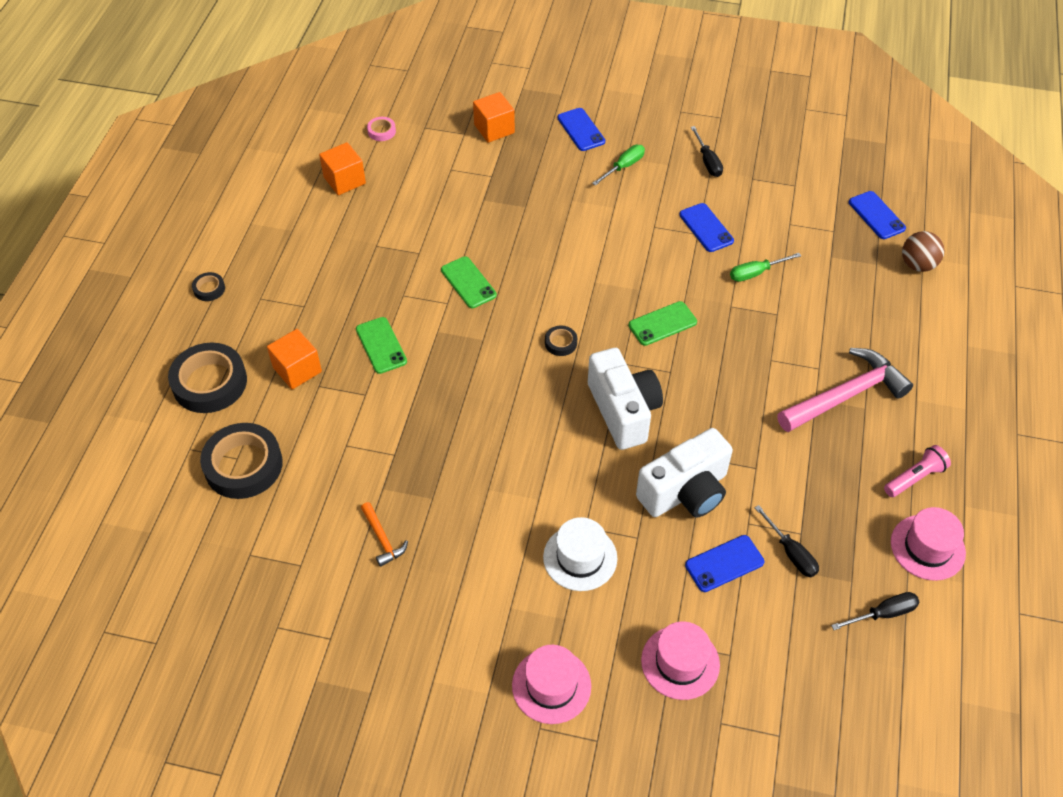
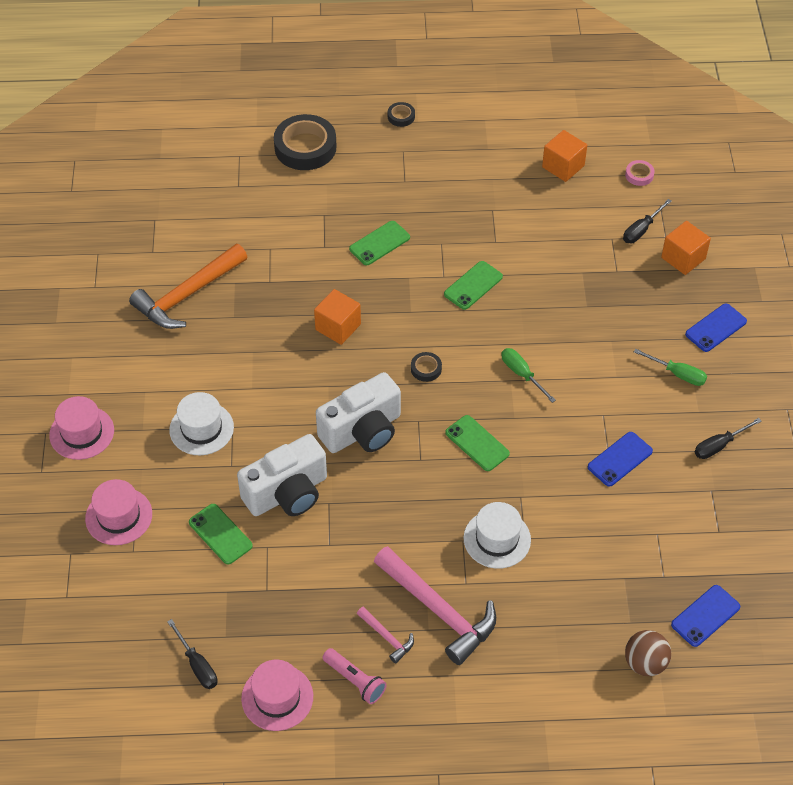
camera: 75 degrees right, 0 degrees up
black tape [200,423,283,499] -> none
orange cube [267,329,322,389] -> orange cube moved to [314,289,361,345]
orange hammer [361,502,408,567] -> orange hammer [129,244,247,329], size x2.13
white camera [636,428,733,518] -> white camera turned 75 degrees counterclockwise [237,434,327,516]
blue phone [685,535,764,592] -> green phone [189,504,253,564]
green screwdriver [730,253,801,282] -> green screwdriver moved to [501,348,556,403]
black screwdriver [755,505,819,577] -> black screwdriver moved to [623,199,672,243]
none -> pink hammer [357,606,414,663]
none -> white hat [464,502,531,569]

